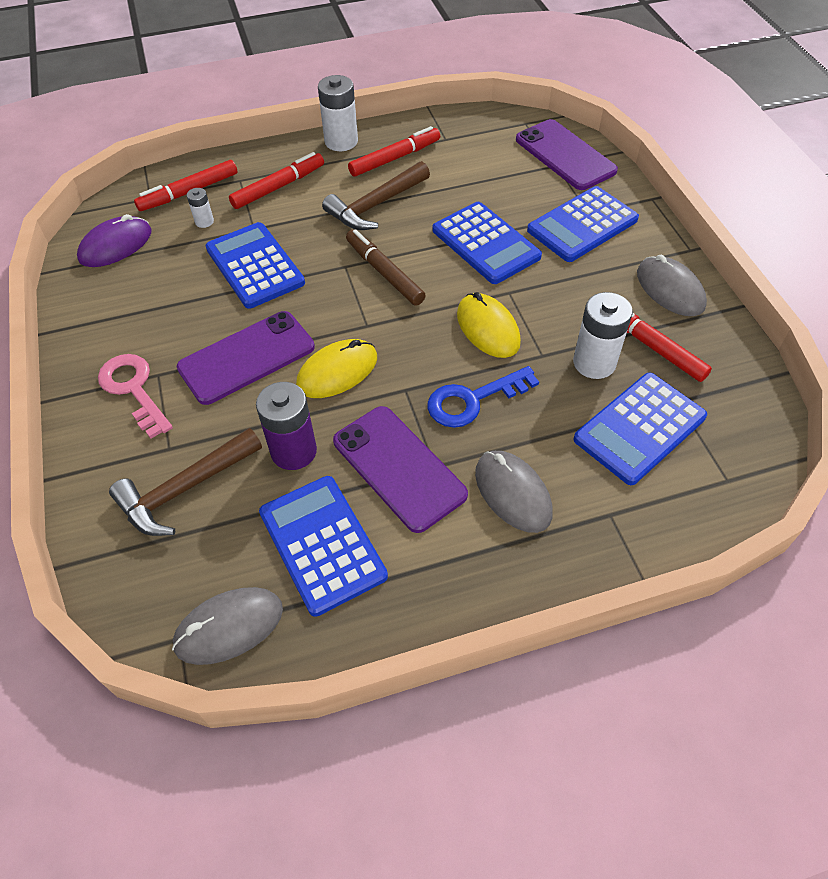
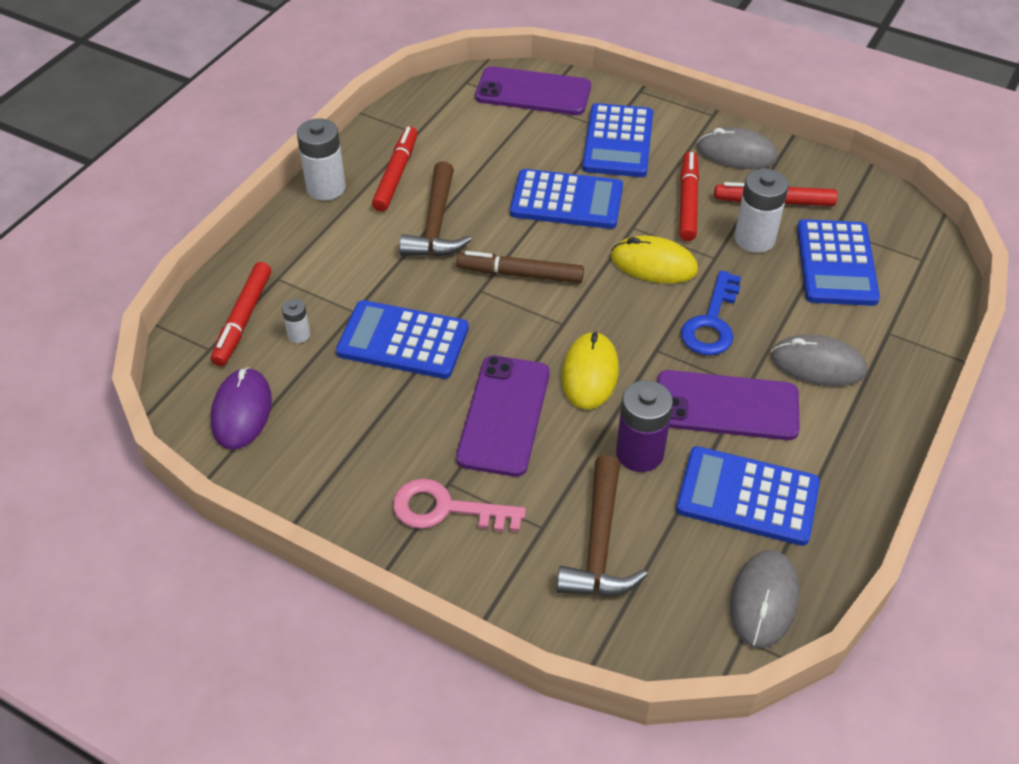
camera: 45 degrees left, 5 degrees down
red marker [229,152,324,209] -> red marker moved to [679,151,699,241]

